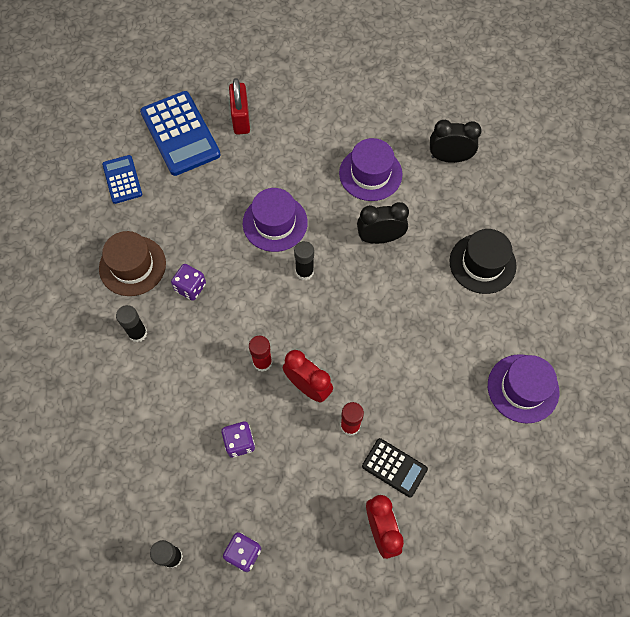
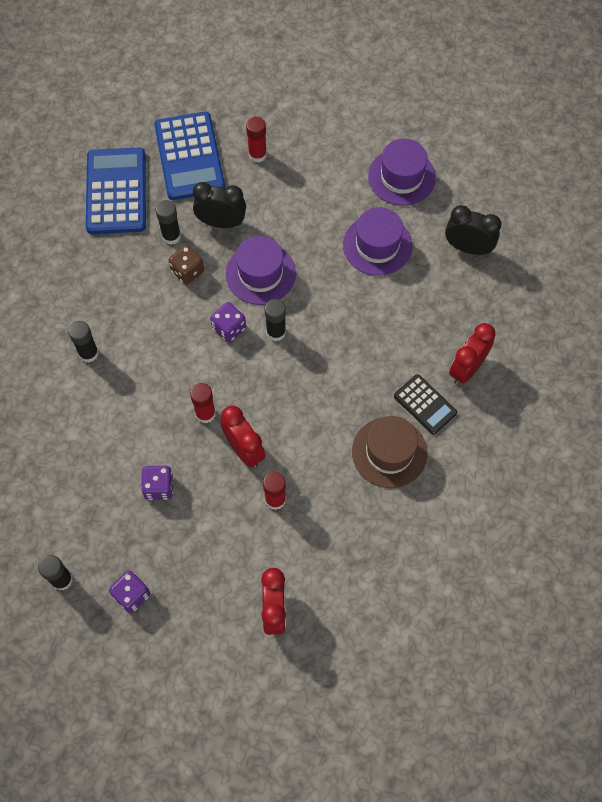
camera: 15 degrees right, 0 degrees up
brown hat [99,231,166,296] -> brown hat moved to [352,416,427,488]
blue calculator [102,155,142,204] -> blue calculator [86,147,146,234], size x1.80
purple dice [171,264,206,301] -> purple dice moved to [210,302,246,342]
red padlock [229,78,250,135] -> red glue stick [246,117,267,163]
black clock [357,202,409,244] -> black clock moved to [193,182,246,228]
black calculator [362,438,428,498] -> black calculator moved to [394,374,457,435]
black hat [450,229,517,294] -> red clock [449,323,496,385]
purple hat [488,354,559,423] -> purple hat moved to [368,139,436,206]
none -> black glue stick [156,200,181,245]
none -> brown dice [169,245,204,285]

